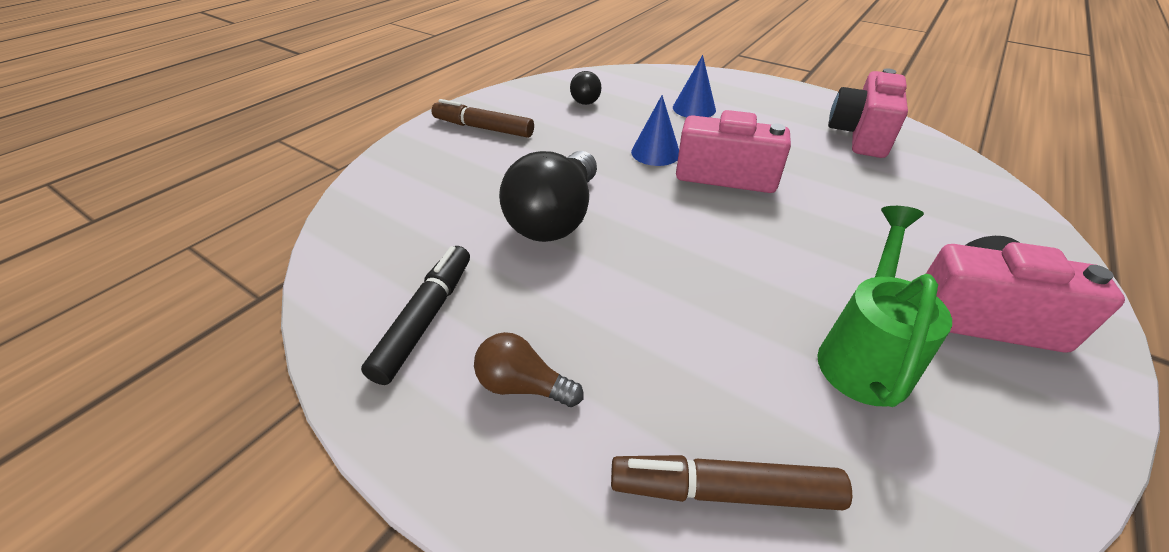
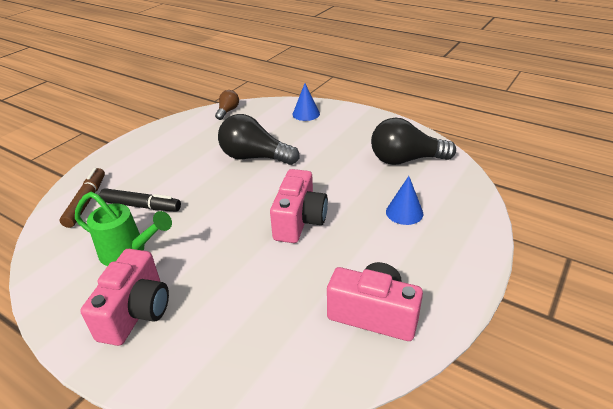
camera: 90 degrees right, 5 degrees down
black marker [361,246,470,385] -> black marker moved to [99,188,181,211]
brown marker [431,99,534,138] -> none
brown light bulb [474,332,584,407] -> brown light bulb moved to [215,90,239,120]
black light bulb [570,71,601,105] -> black light bulb [371,118,456,165], size x1.92
blue cone [631,95,679,166] -> blue cone moved to [292,83,320,121]

